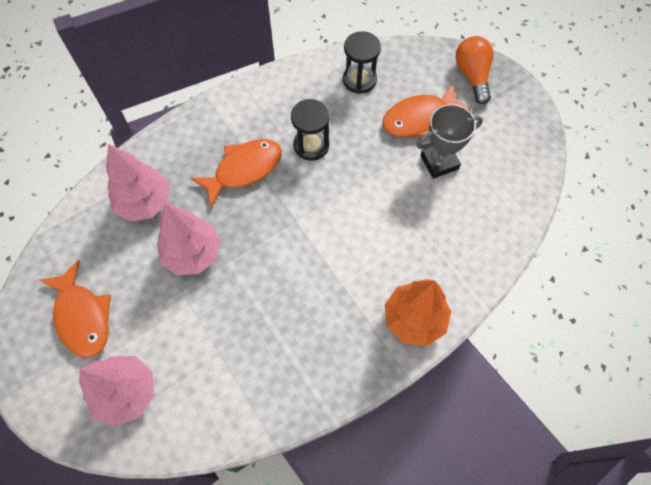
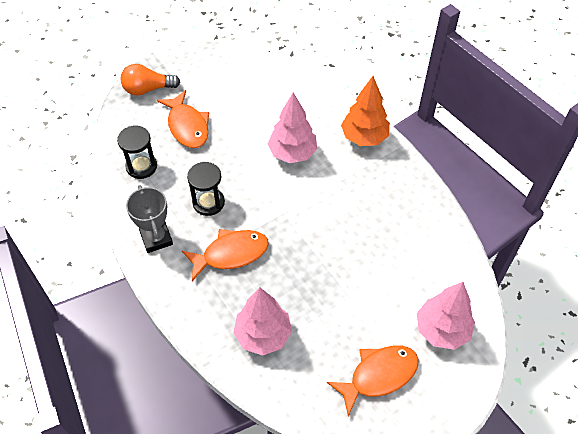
camera: 90 degrees left, 10 degrees down
pink tree [157,203,221,275] -> pink tree moved to [268,92,317,163]
orange fish [190,139,282,208] -> orange fish turned 105 degrees clockwise [182,229,269,281]
grey trophy [416,104,483,179] -> grey trophy moved to [126,185,173,253]

